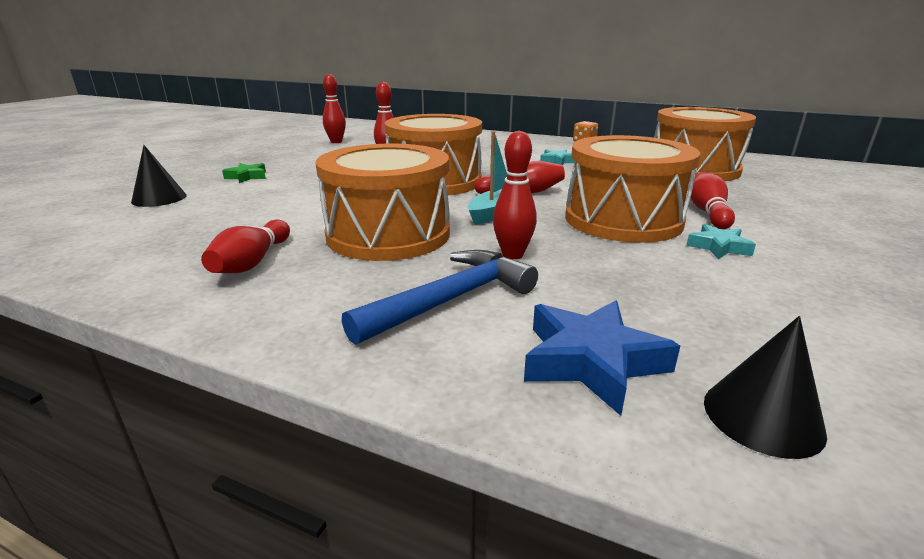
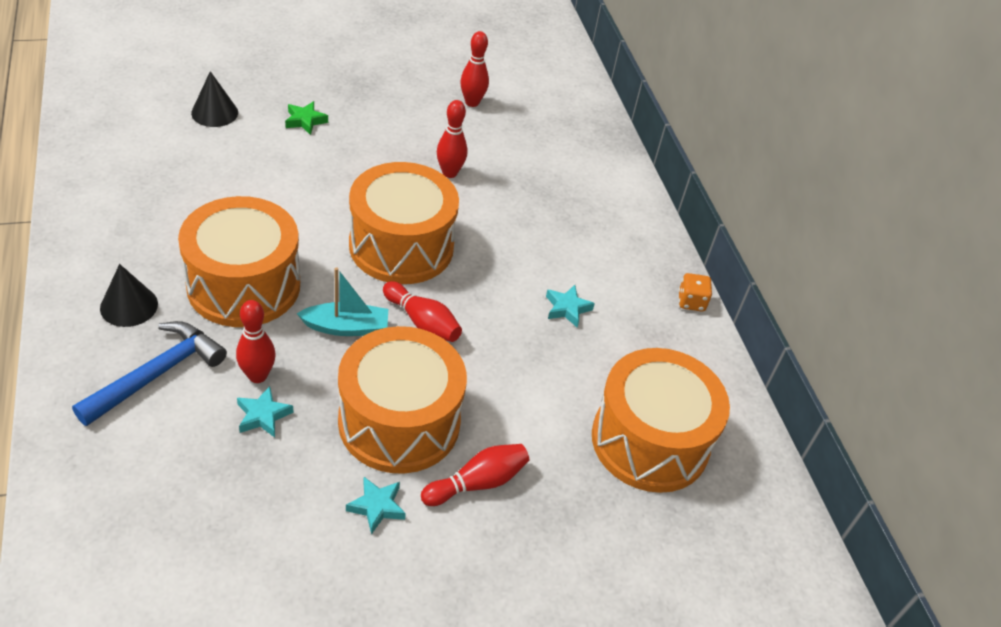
camera: 45 degrees right, 20 degrees up
red bowling pin [201,219,290,273] -> none
blue hammer [342,250,538,345] -> blue hammer turned 60 degrees counterclockwise [72,321,227,426]
blue star [524,300,680,416] -> none
black cone [704,316,827,459] -> black cone moved to [100,264,158,327]
none -> turquoise star [237,386,294,437]

